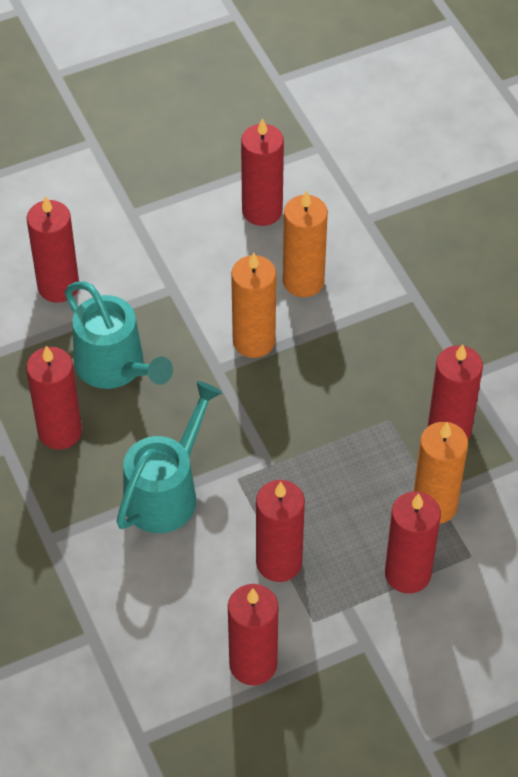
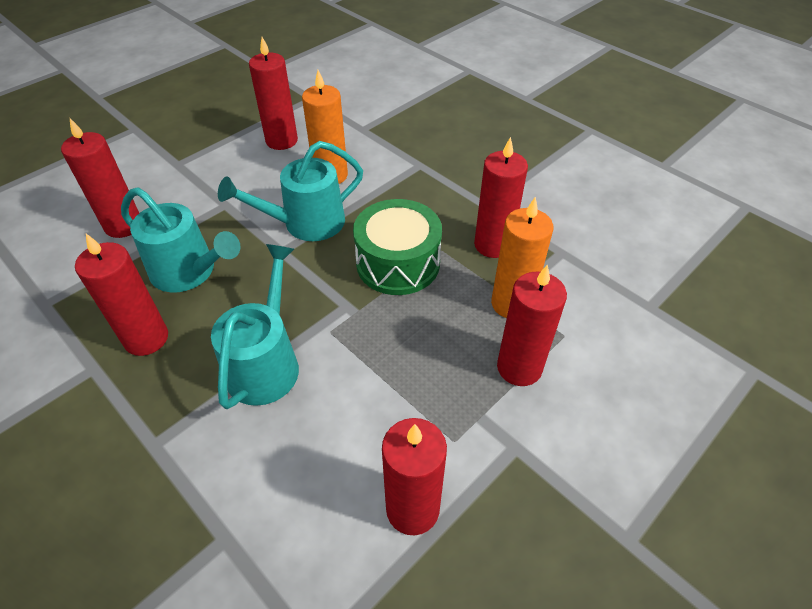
camera: 20 degrees left, 5 degrees down
orange candle [231,252,276,358] -> turquoise watering can [218,141,363,241]
red candle [256,480,305,582] -> none
none -> green drum [353,199,442,295]

